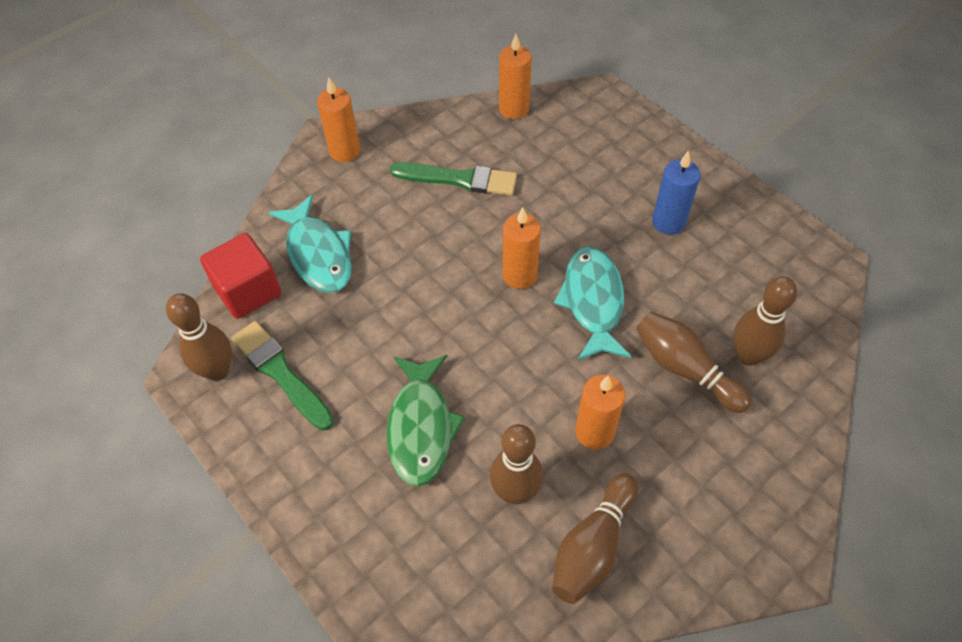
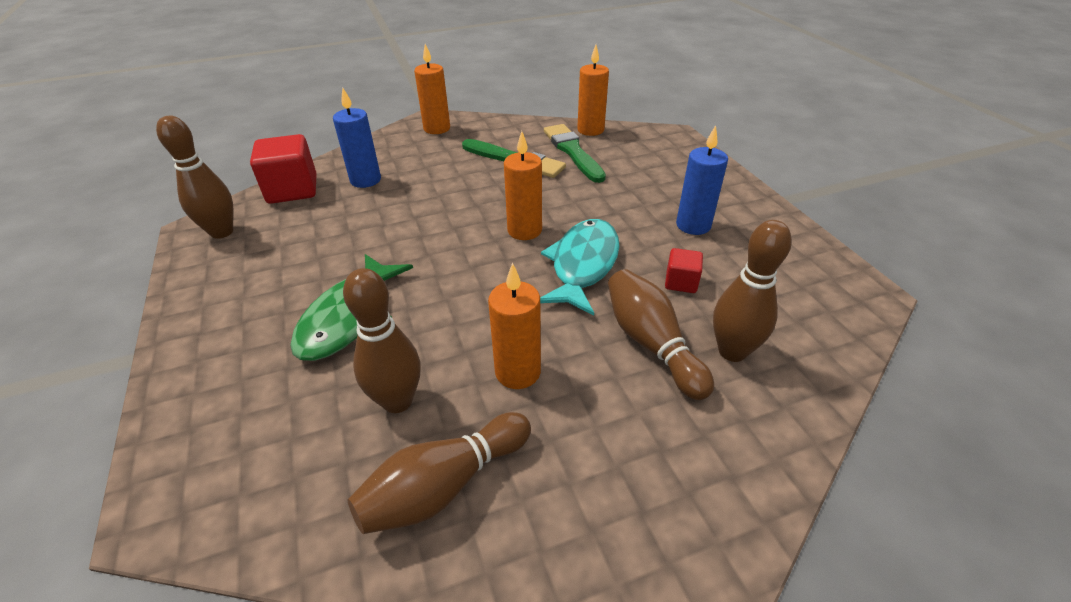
camera: 20 degrees right, 15 degrees down
green brush [231,321,334,430] -> green brush moved to [544,124,606,183]
turquoise fish [268,194,352,293] -> blue candle [333,87,381,188]
none -> red cube [665,248,703,293]

